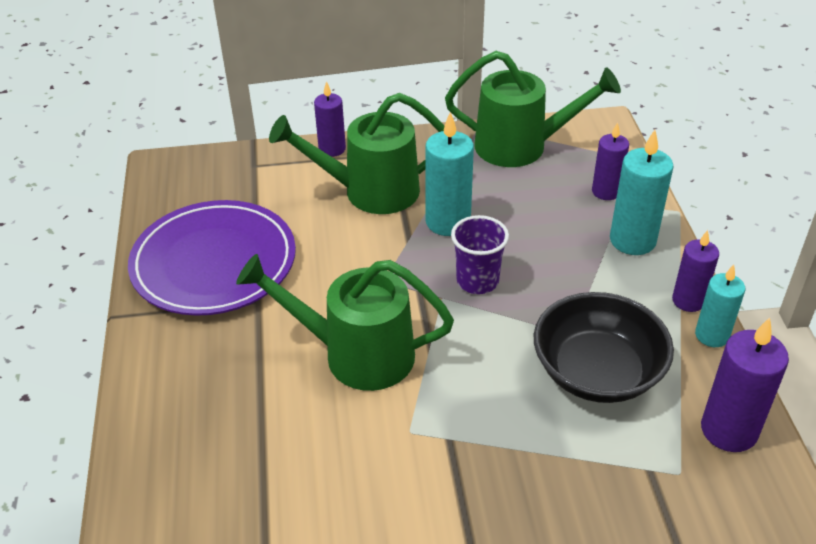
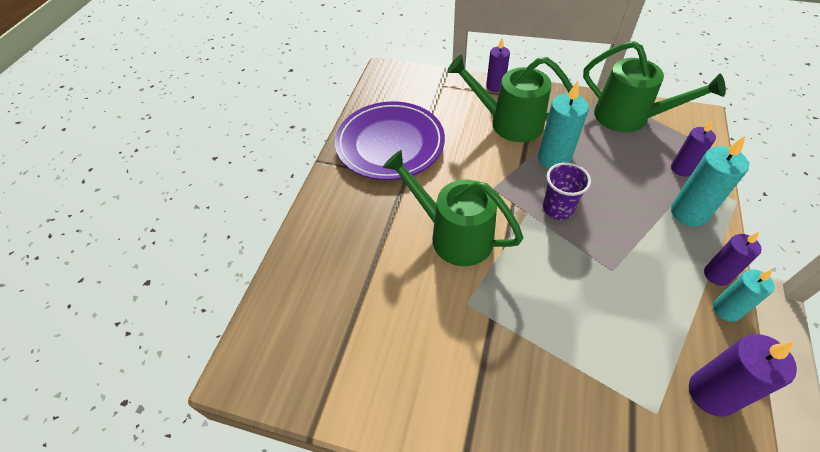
camera: 25 degrees right, 10 degrees up
black bowl [534,292,674,403] -> none

